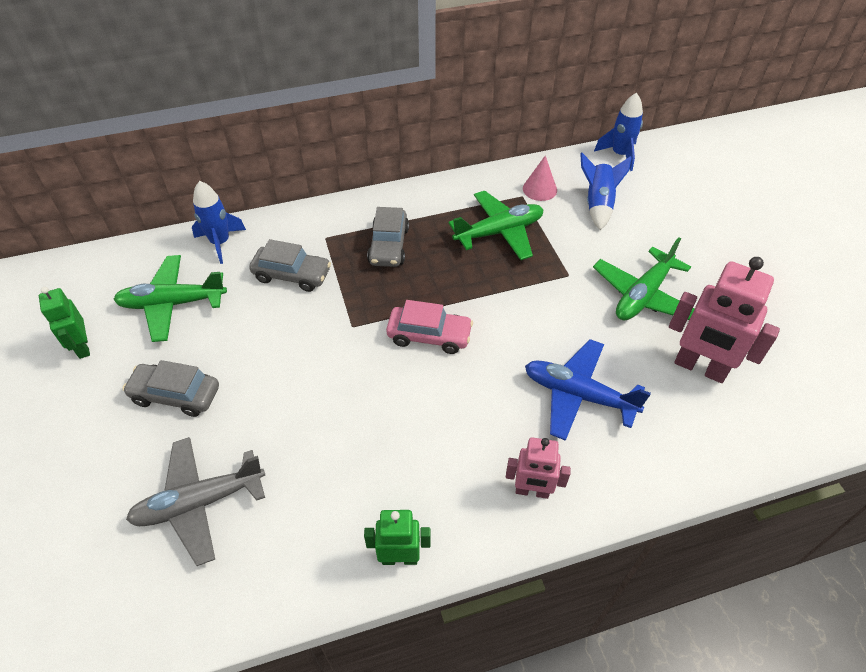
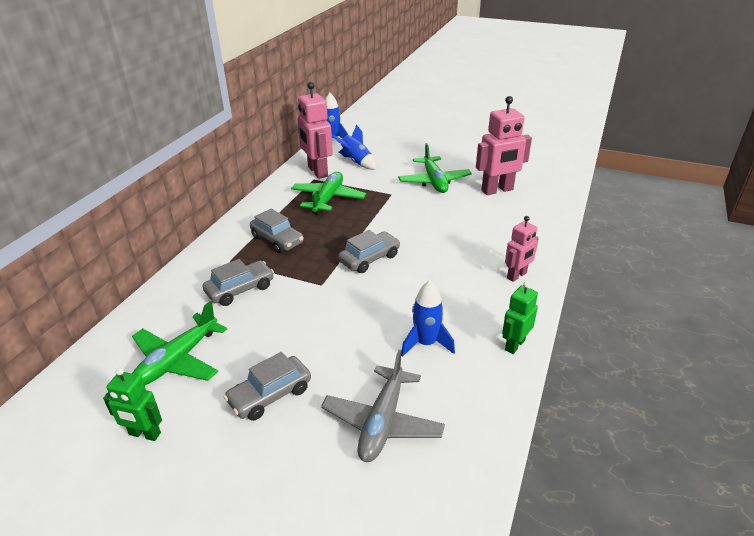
camera: 50 degrees left, 15 degrees down
blue rocket [192,181,246,264] -> blue rocket moved to [401,281,455,357]
pink car [386,300,473,354] -> grey car [338,230,400,273]
pink cone [523,156,557,201] -> pink robot [297,82,333,179]
blue plane [525,339,651,441] -> none

